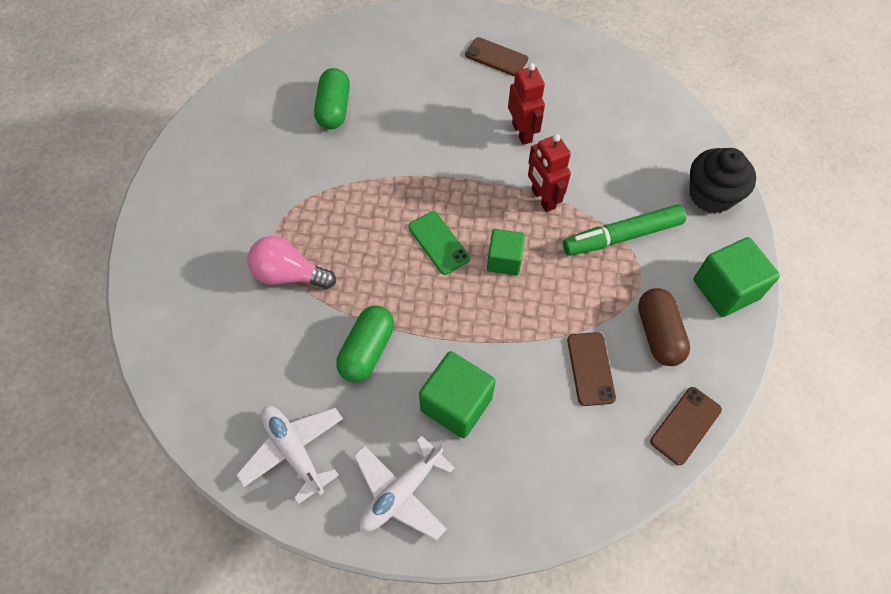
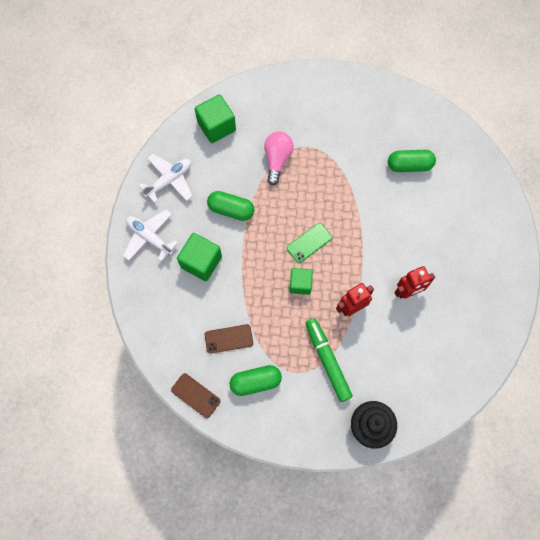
camera: 85 degrees right, 10 degrees up
brown phone [465,37,528,76] -> none
brown capsule [638,288,690,366] -> green capsule [230,365,282,396]
green cube [694,237,780,317] -> green cube moved to [195,95,236,143]

